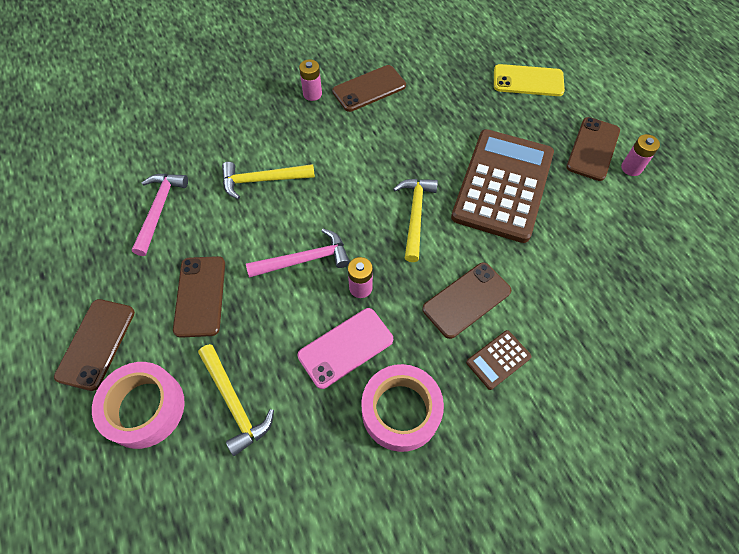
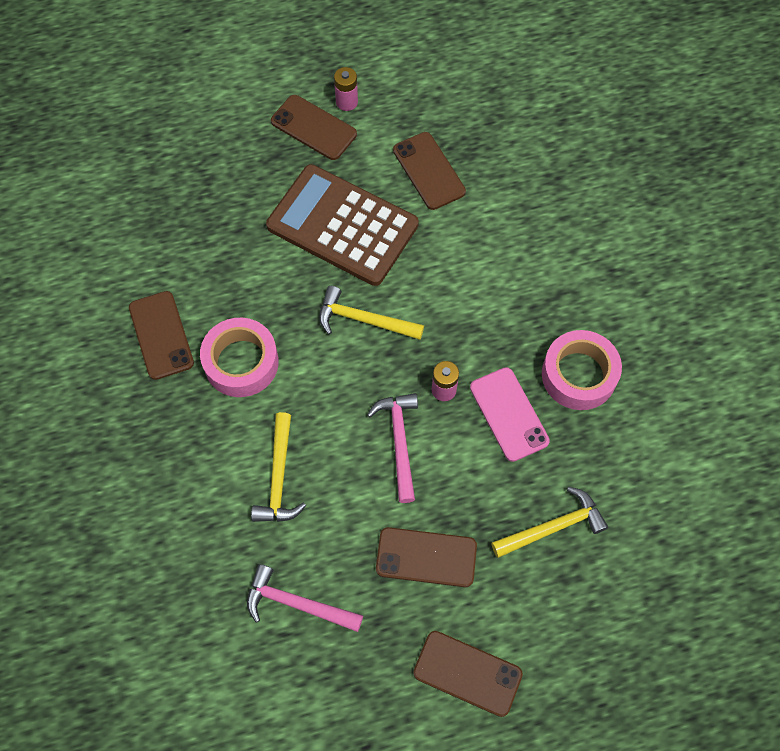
camera: 80 degrees left, 5 degrees up
pink tape [92,362,185,449] -> pink tape moved to [200,318,279,397]
pink battery [299,59,322,101] -> none
brown phone [422,262,512,339] -> brown phone moved to [393,132,466,210]
brown calculator [466,330,532,390] -> none
yellow phone [494,64,565,96] -> none

